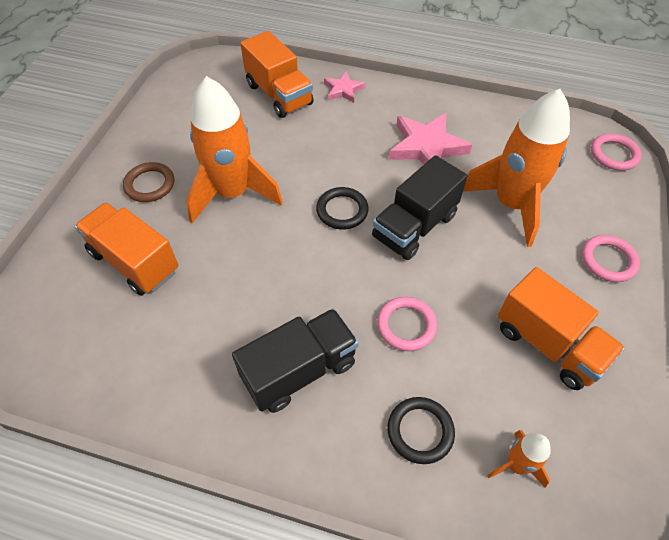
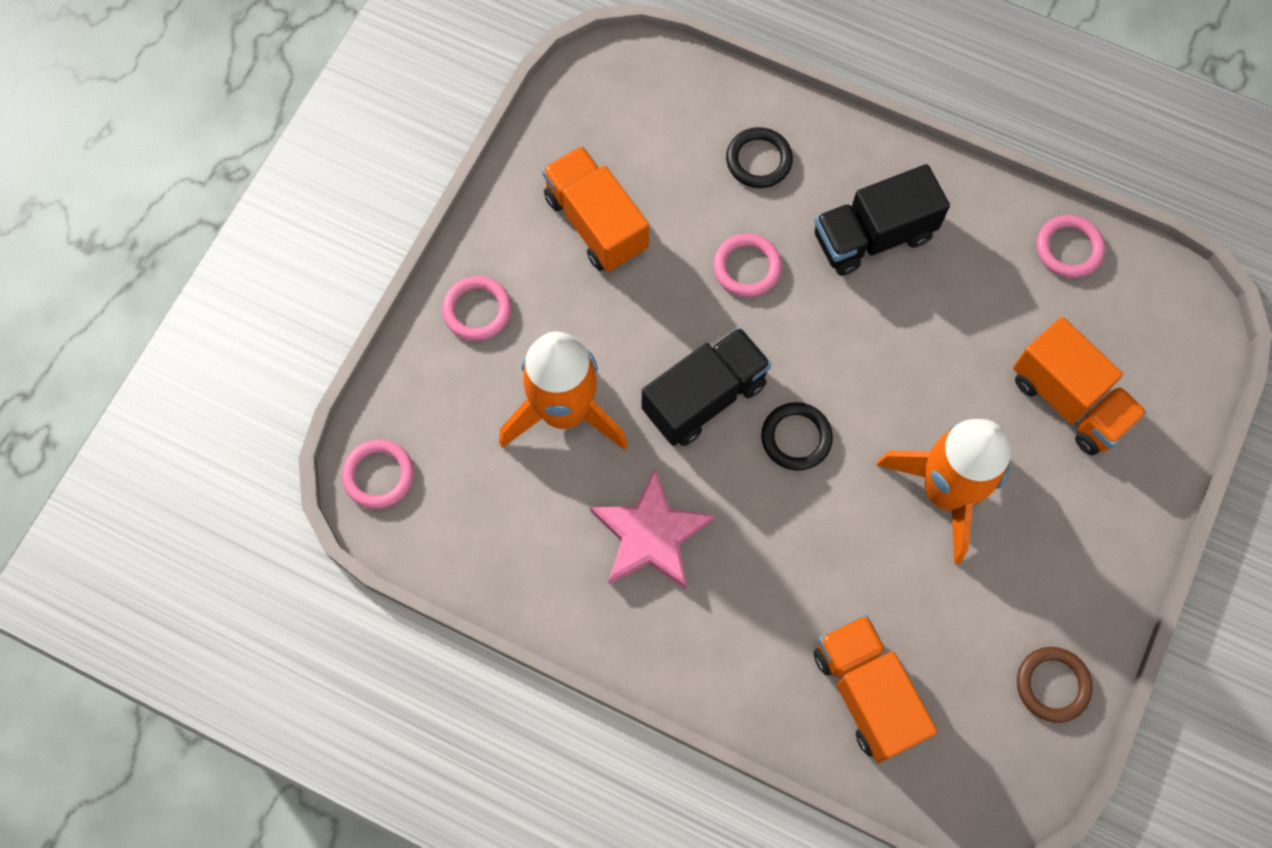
camera: 170 degrees left, 15 degrees up
brown ring [123,162,174,202] -> brown ring moved to [1017,647,1093,723]
pink star [324,71,365,103] -> none
orange rocket [487,430,551,488] -> none
none -> pink ring [1037,215,1105,278]

